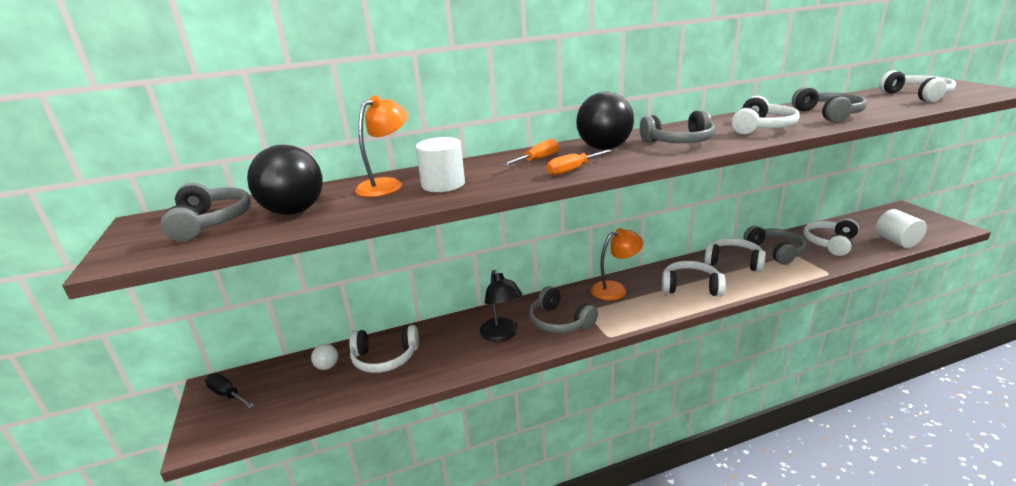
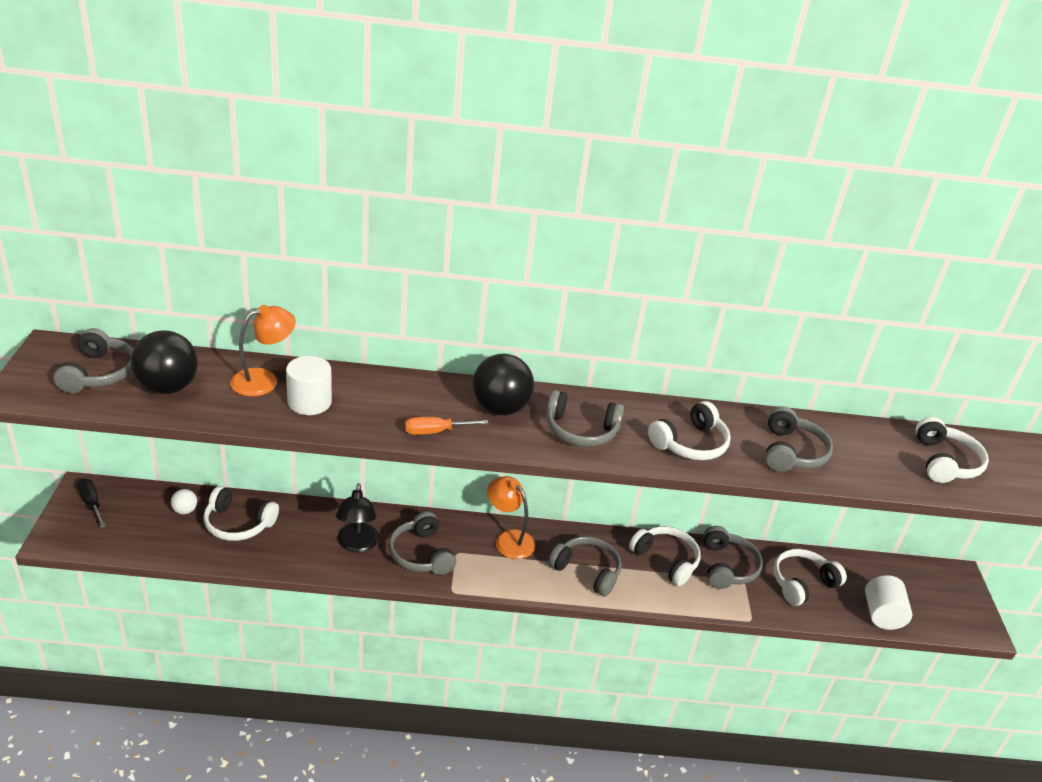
camera: 15 degrees right, 10 degrees up
orange screwdriver [501,139,559,166] -> none
orange lamp [591,228,643,300] -> orange lamp turned 135 degrees counterclockwise [487,476,536,559]
white headphones [662,261,726,296] -> grey headphones [548,536,622,597]

